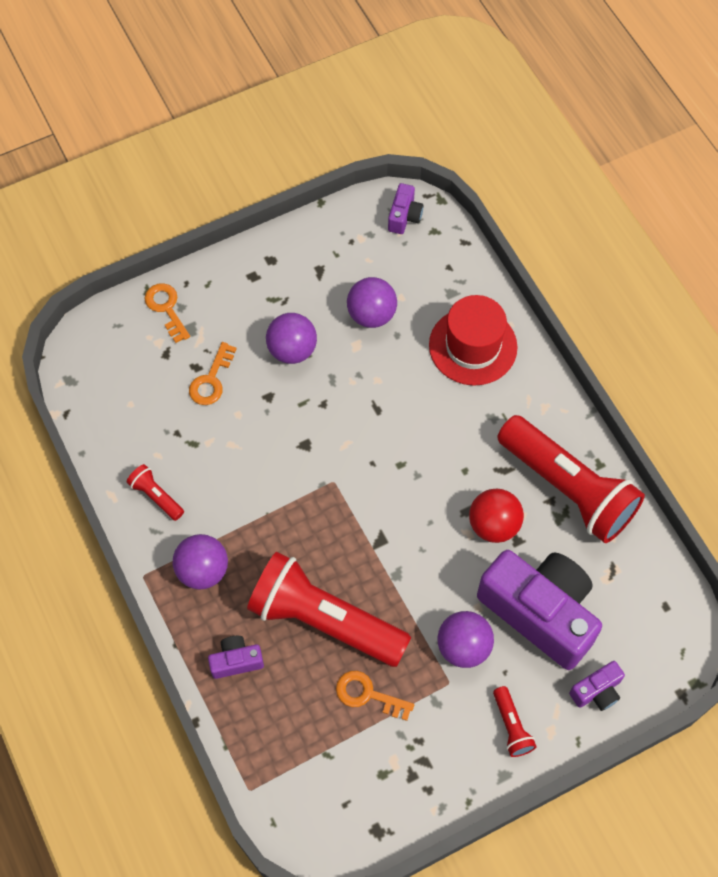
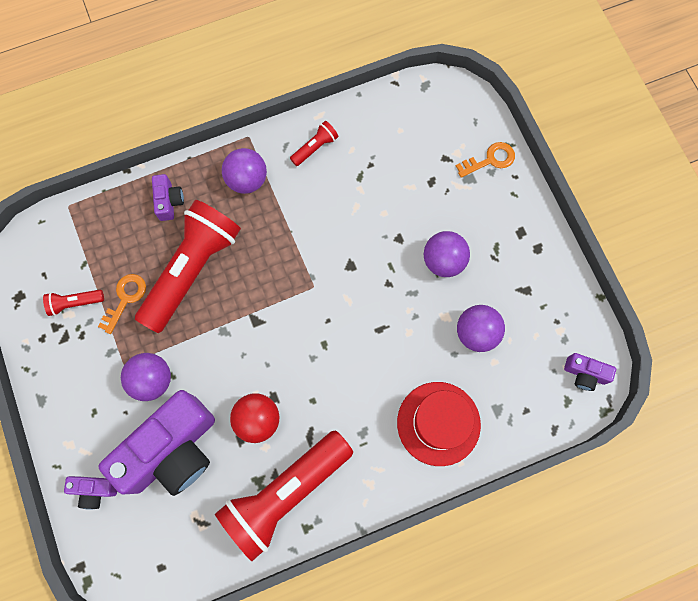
camera: 95 degrees right, 10 degrees up
orange key [189,342,237,405] -> none
red flashlight [493,686,536,757] -> red flashlight moved to [43,290,104,316]
purple camera [569,661,625,711] -> purple camera turned 60 degrees counterclockwise [64,476,117,510]

